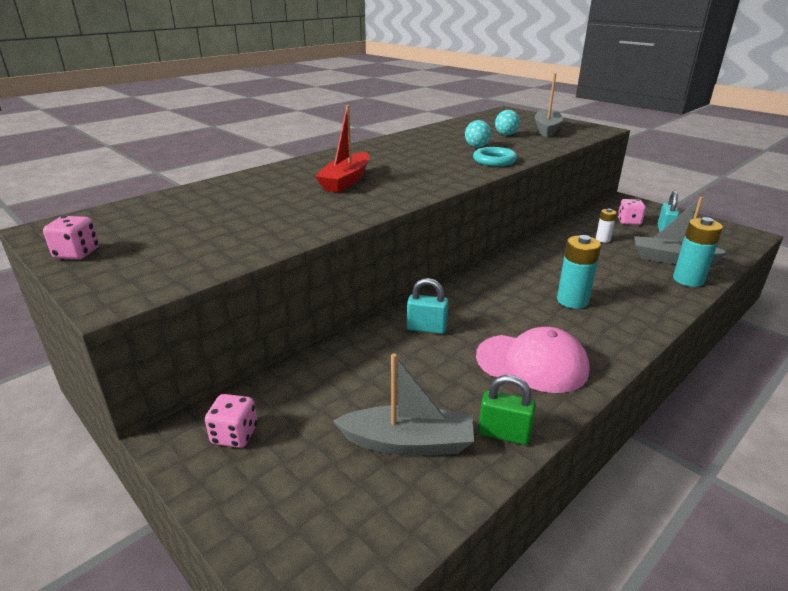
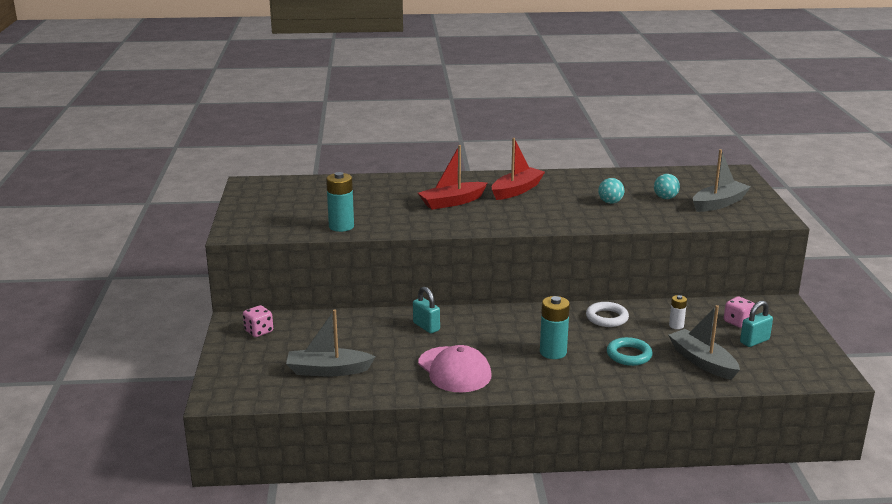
camera: 40 degrees right, 5 degrees down
pink dice [43,216,99,259] -> none
grey boat [333,353,474,456] -> grey boat turned 135 degrees clockwise [286,309,375,376]
turquoise ring [473,147,517,166] -> turquoise ring moved to [607,337,653,366]
green padlock [478,375,536,445] -> none
turquoise battery [673,217,723,287] -> turquoise battery moved to [326,172,354,232]
none -> red boat [492,138,545,200]
none -> white ring [586,302,629,327]

